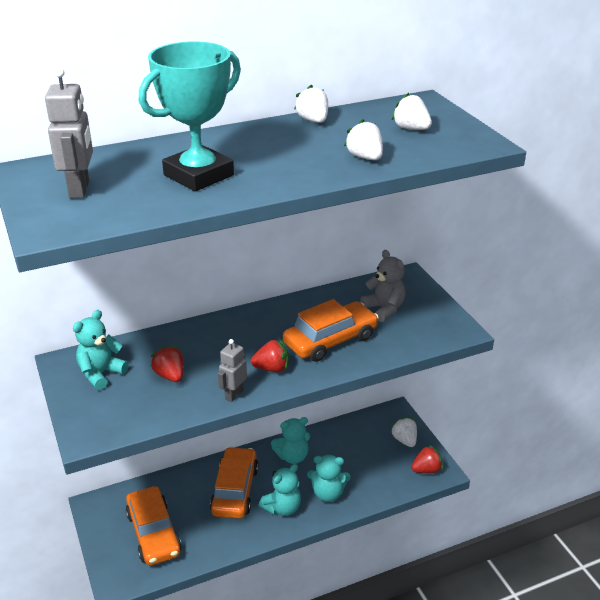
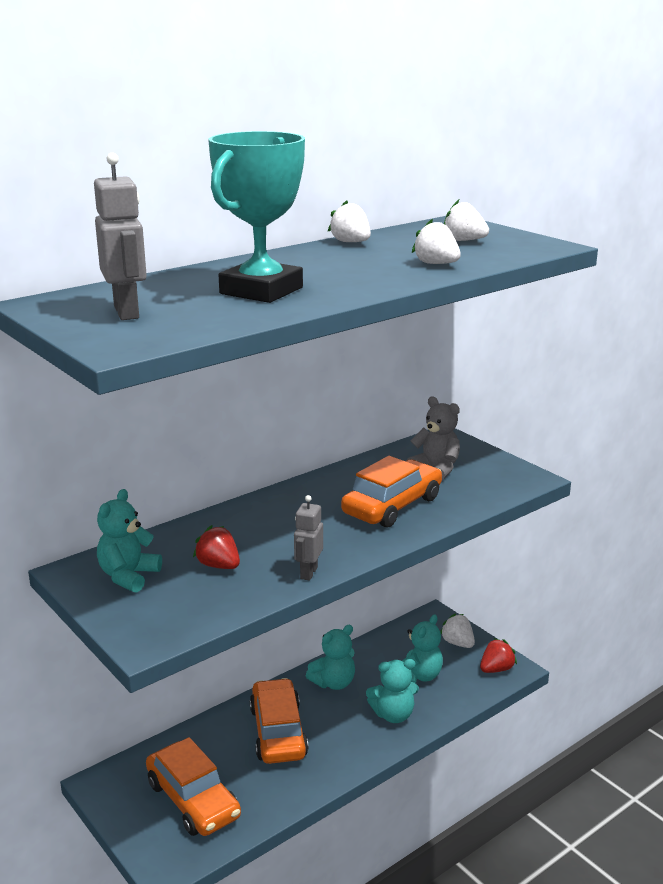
camera: 15 degrees left, 10 degrees down
red strawberry [251,339,289,372] -> none
turquoise teddy bear [259,464,301,516] -> turquoise teddy bear moved to [402,614,443,683]

